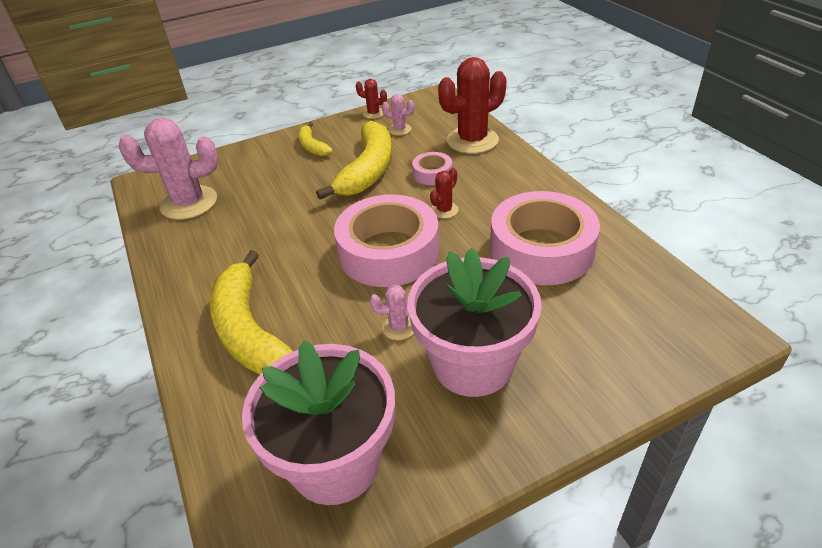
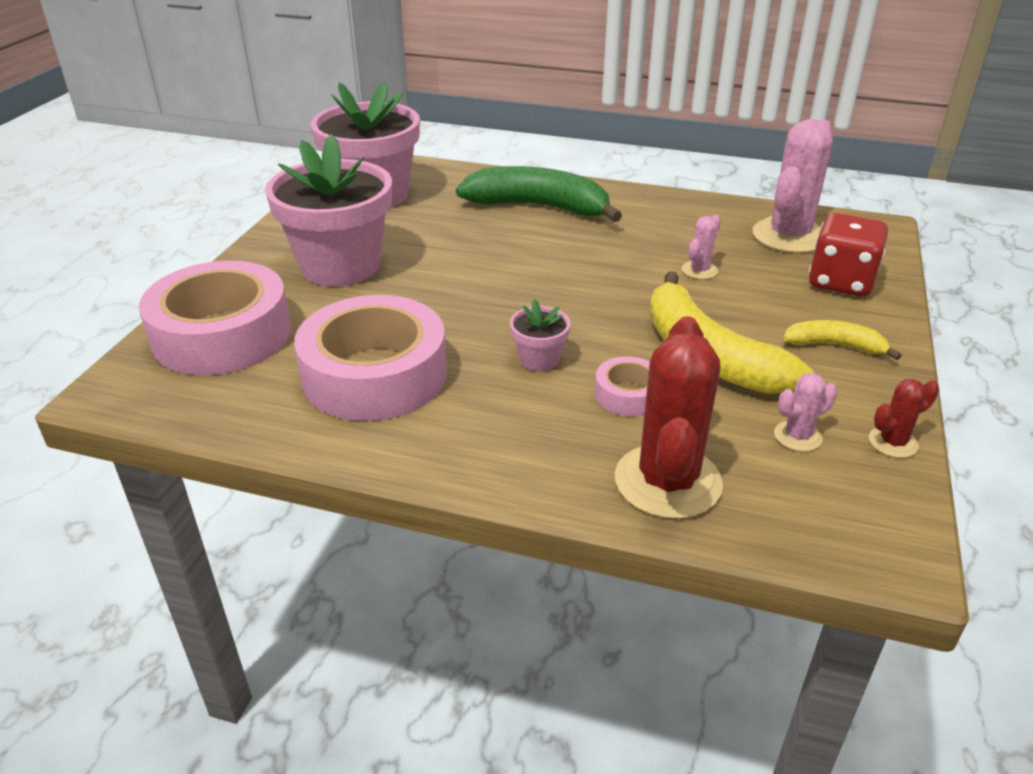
camera: 130 degrees right, 5 degrees down
yellow banana [210,250,294,375] -> green banana [456,166,622,222]
pink tape [334,194,439,287] -> pink tape moved to [139,260,291,375]
pink cactus [370,285,414,340] -> pink cactus moved to [682,215,721,279]
red cactus [430,168,459,219] -> pink flower pot [510,299,571,371]
none -> red dice [808,213,888,296]

